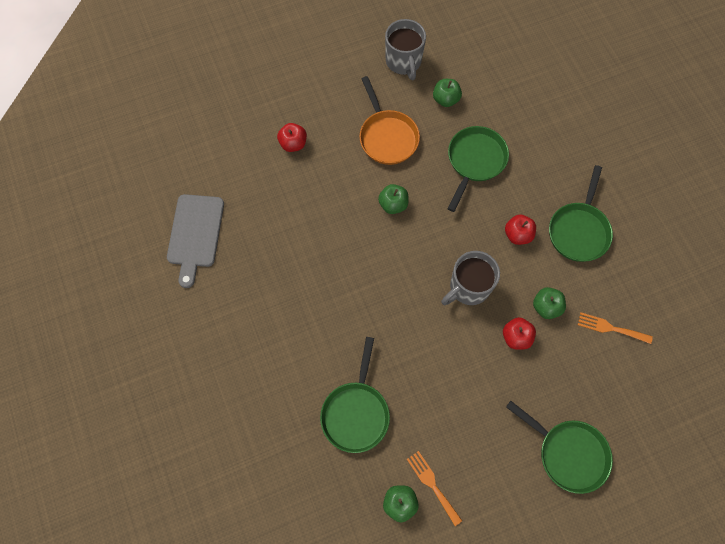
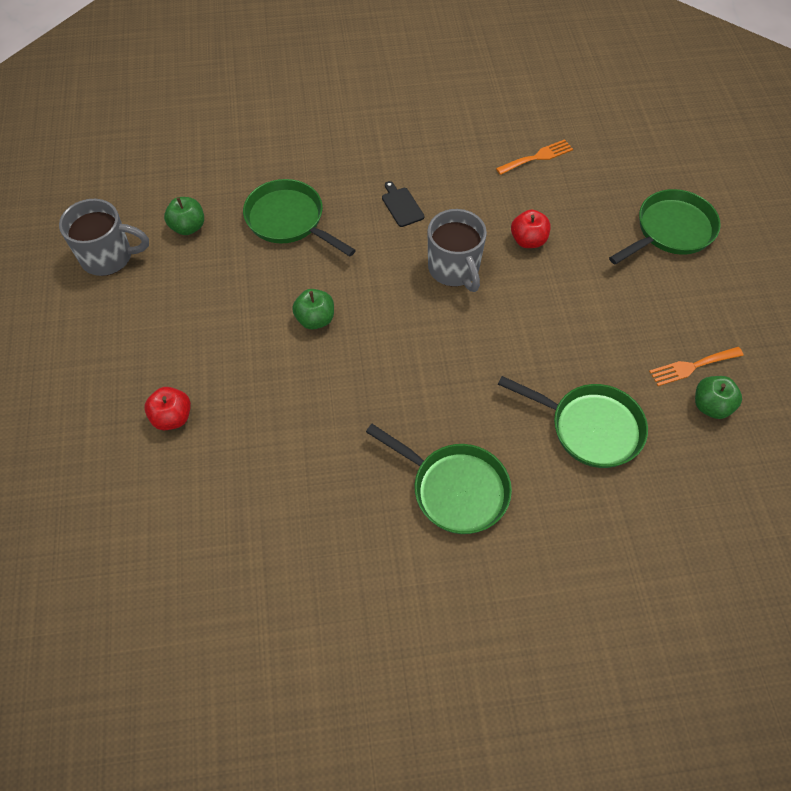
camera: 75 degrees left, 10 degrees down
grey cutting board [167,194,224,288] -> none
orange pan [359,76,420,165] -> none
red apple [505,214,536,245] -> black cutting board [382,181,424,227]
green apple [533,287,566,319] -> none
green pan [549,165,613,262] -> green pan moved to [366,424,512,534]
orange fork [578,312,653,344] -> orange fork turned 150 degrees counterclockwise [496,139,573,175]

